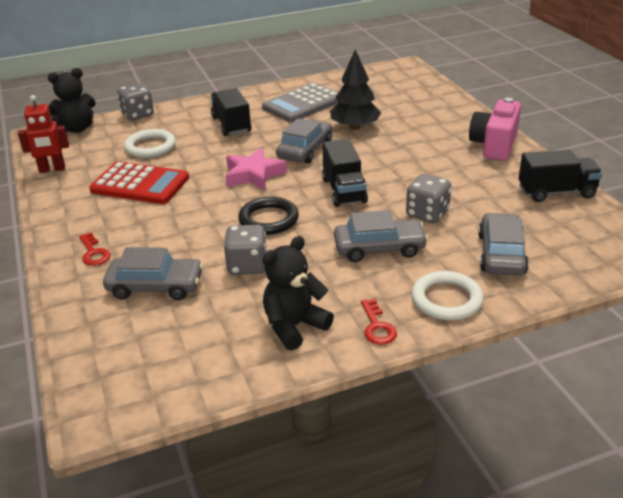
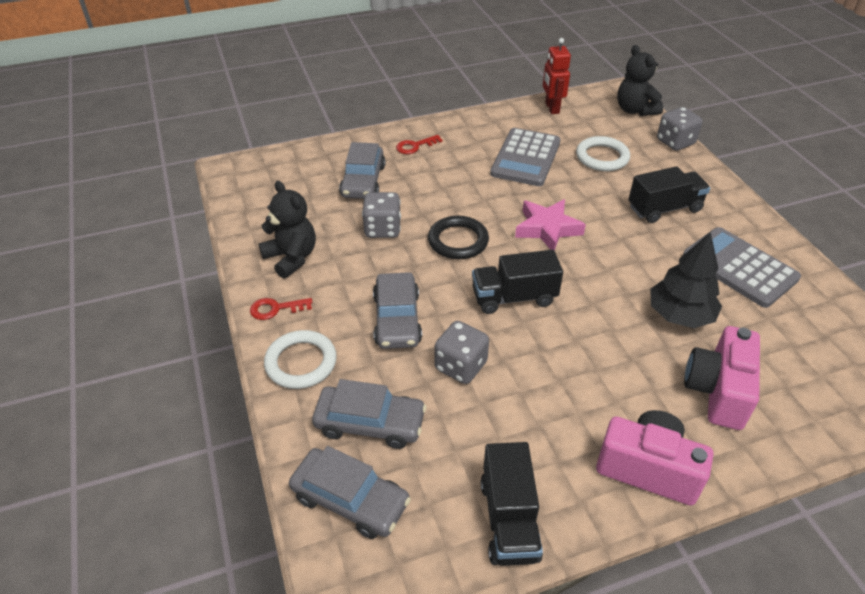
camera: 90 degrees right, 10 degrees up
red calculator [89,161,189,204] -> grey calculator [490,128,561,186]
grey car [276,118,332,164] -> grey car moved to [289,446,411,539]
none -> pink camera [684,326,760,430]

